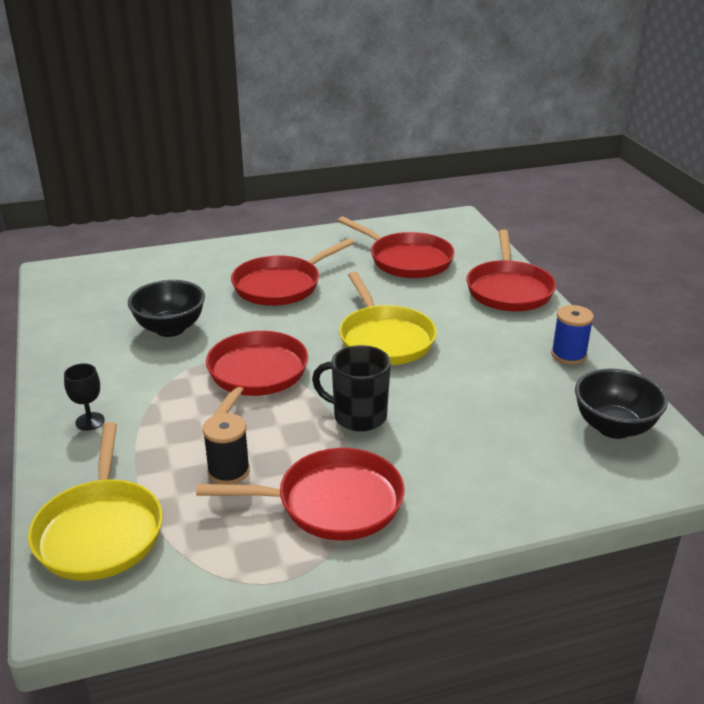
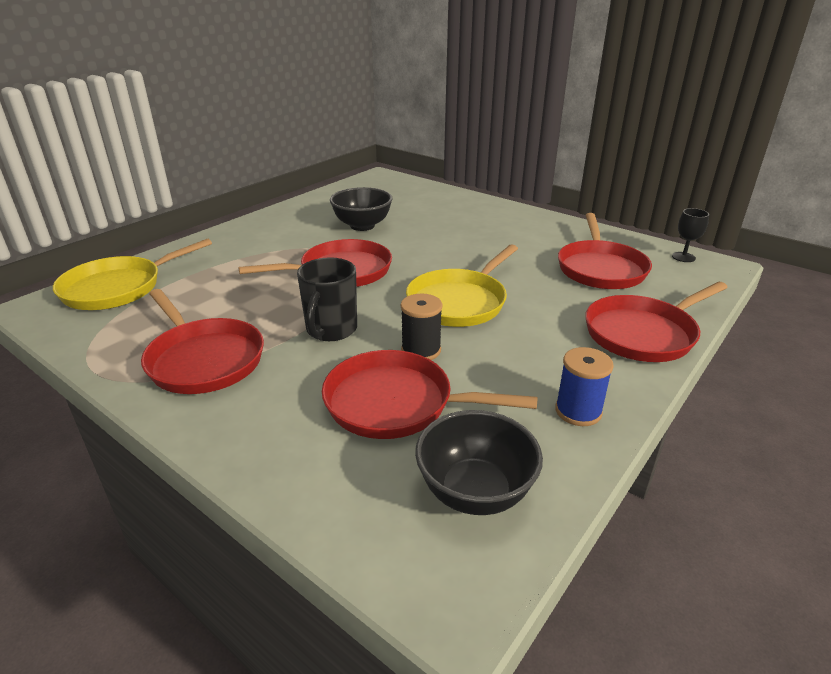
camera: 55 degrees right, 0 degrees up
black goblet [64,363,105,430] -> black goblet moved to [672,208,709,262]
black spool [202,413,250,484] -> black spool moved to [401,294,443,360]
red pan [231,238,354,306] -> red pan moved to [322,350,538,439]
black mug [312,345,391,431] -> black mug turned 150 degrees counterclockwise [297,257,357,341]

